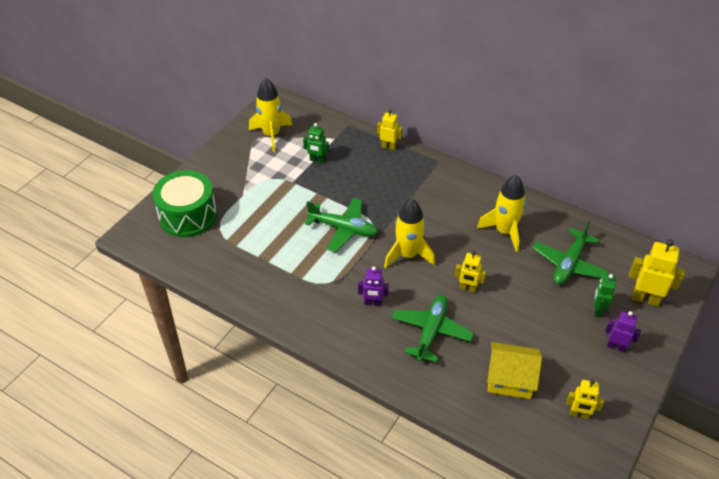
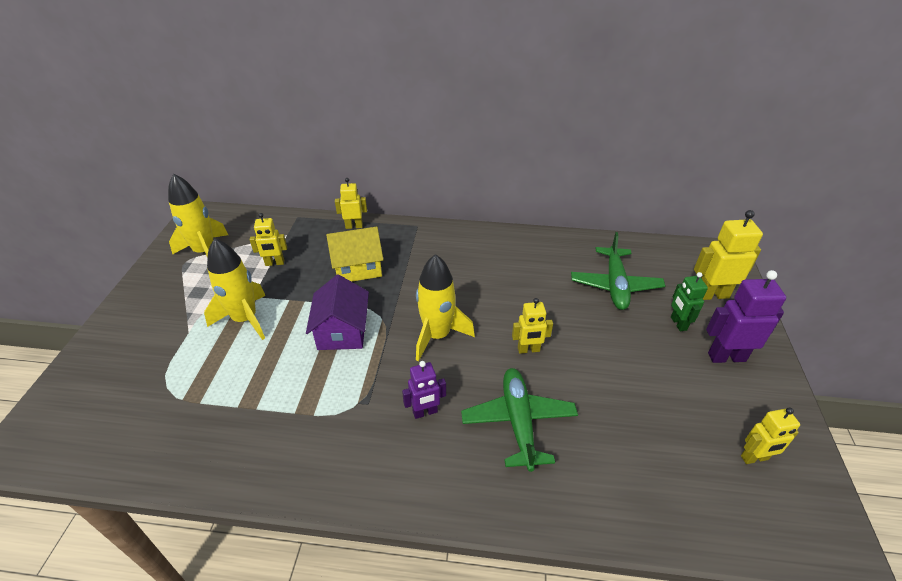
camera: 25 degrees left, 5 degrees down
green drum [153,170,217,237] -> none
green robot [303,123,329,163] -> yellow robot [250,213,287,266]
green plane [305,198,378,252] -> purple house [306,274,369,350]
yellow rocket [477,175,526,252] -> yellow rocket moved to [204,238,266,340]
yellow house [487,342,542,399] -> yellow house moved to [326,227,383,282]
purple robot [605,311,641,352] -> purple robot [706,270,786,363], size x1.58

